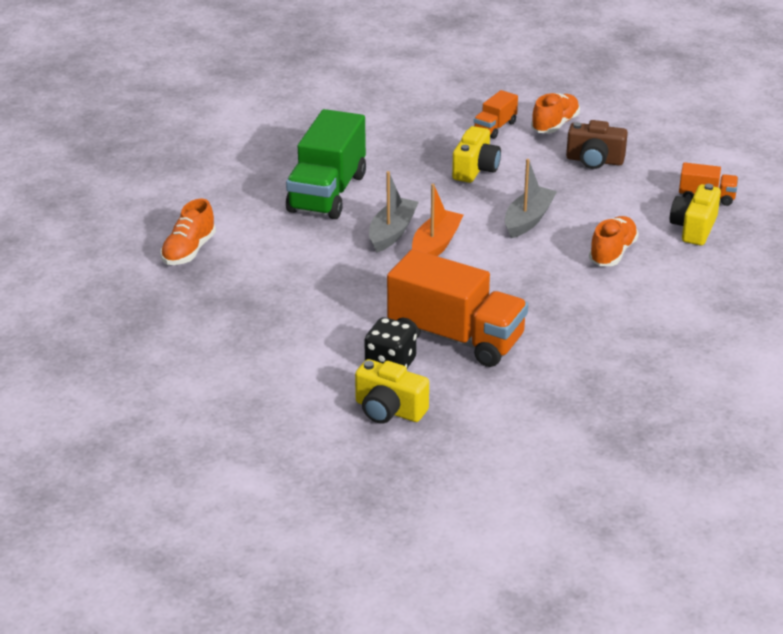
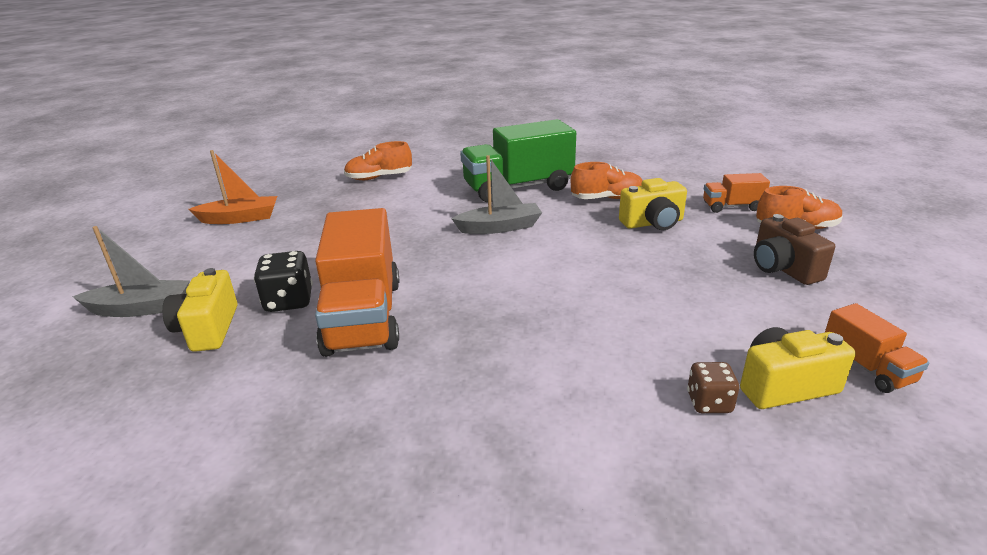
camera: 55 degrees right, 5 degrees down
orange boat [412,184,464,256] -> orange boat moved to [188,150,277,224]
grey boat [505,159,557,238] -> grey boat moved to [72,226,190,317]
orange shoe [589,216,639,266] -> orange shoe moved to [571,162,643,199]
none -> brown dice [687,362,740,413]

